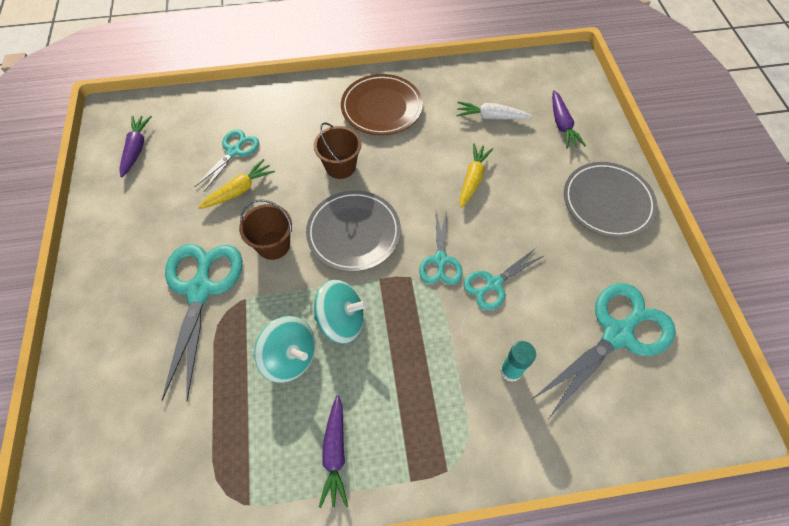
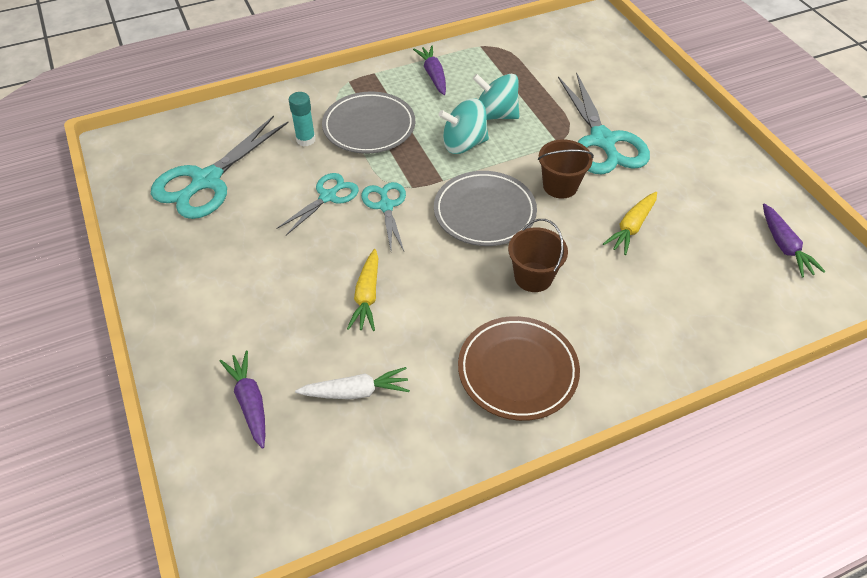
camera: 165 degrees right, 10 degrees down
turquoise scissors [195,129,259,192] -> none
grey plate [564,162,657,238] -> grey plate moved to [322,91,415,154]

